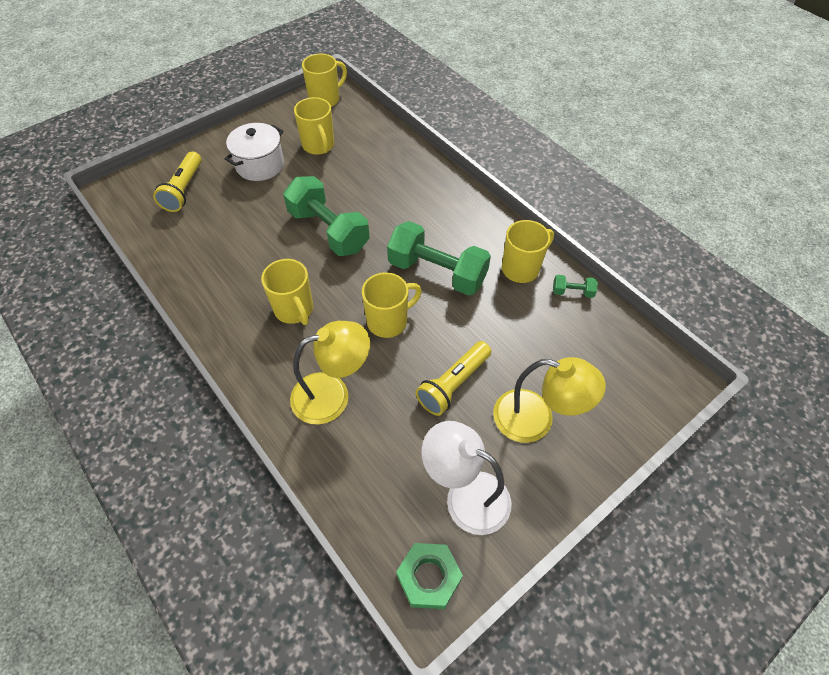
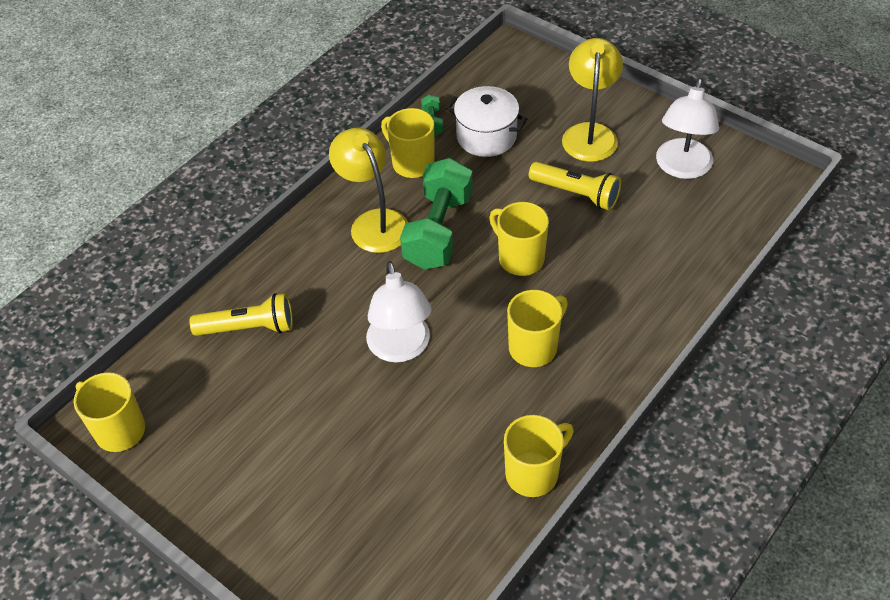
camera: 100 degrees left, 5 degrees down
yellow flashlight [153,151,202,212] -> yellow flashlight moved to [190,293,293,336]
white pot [224,123,284,181] -> white pot moved to [446,86,527,157]
green dumbbell [283,176,370,256] -> white lamp [366,261,432,363]
yellow lamp [290,321,370,425] -> yellow lamp moved to [329,127,408,253]
yellow mug [294,97,334,155] -> yellow mug moved to [504,415,574,497]
green nut [396,543,463,609] -> none

